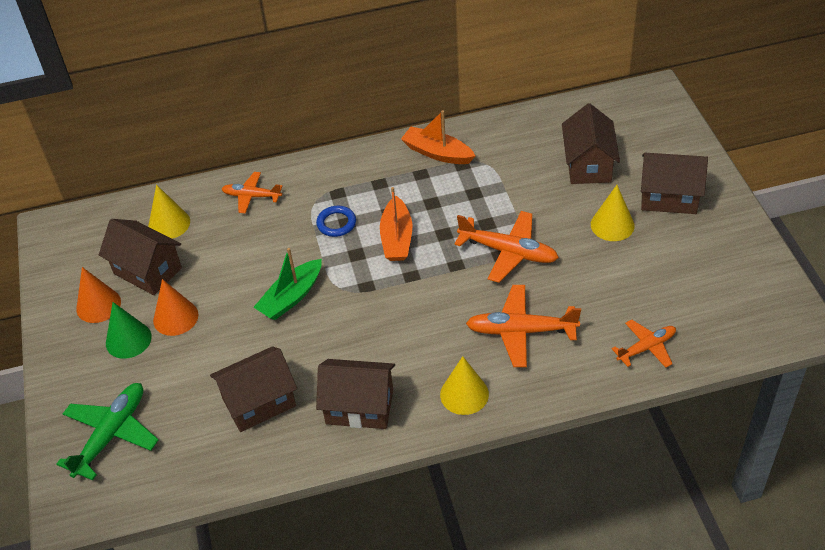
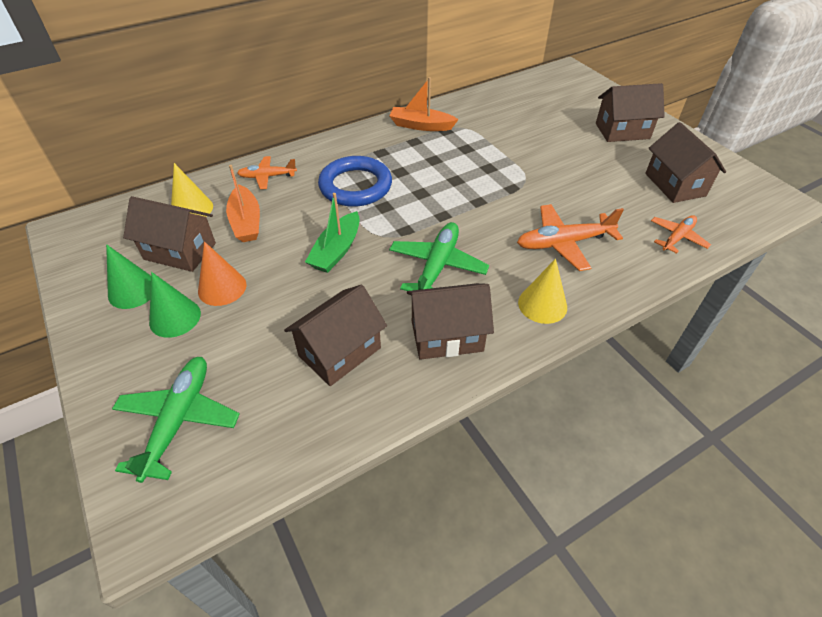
camera: 20 degrees left, 0 degrees up
orange cone [76,267,121,323] -> green cone [106,244,151,309]
blue ring [316,206,356,237] -> blue ring [318,156,392,207], size x1.97
orange boat [380,187,412,261] -> orange boat moved to [226,165,260,242]
orange plane [454,211,559,283] -> none
brown house [562,103,620,184] -> brown house moved to [645,122,726,203]
yellow cone [591,185,635,241] -> none
none -> green plane [389,222,489,291]

